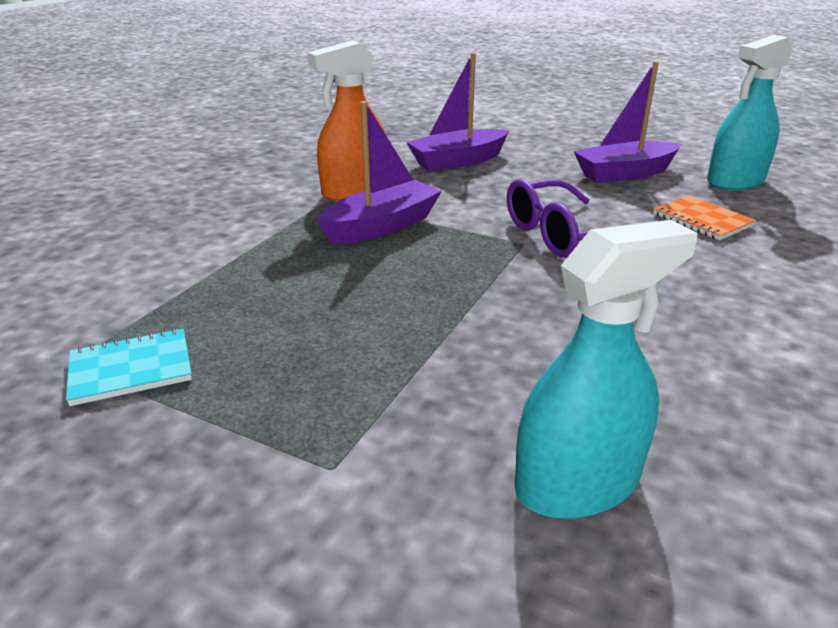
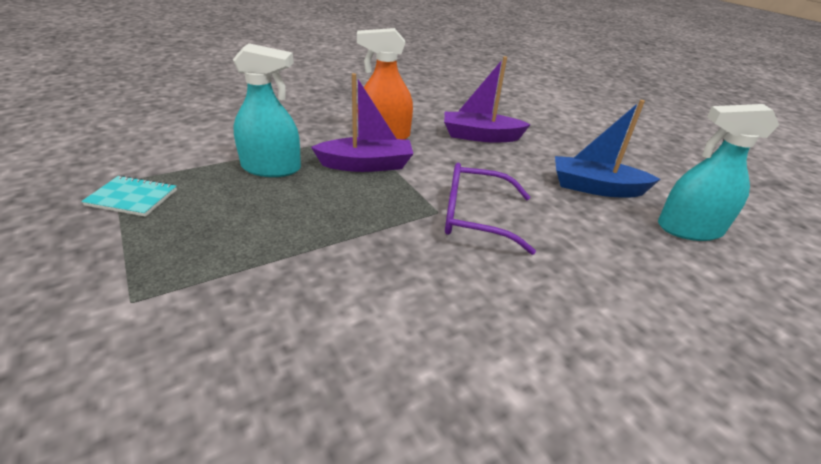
camera: 30 degrees right, 5 degrees up
turquoise spray bottle [515,220,698,519] -> turquoise spray bottle moved to [233,43,301,177]
purple boat [574,61,681,183] -> blue boat [555,100,661,197]
orange notebook [653,195,756,240] -> none

